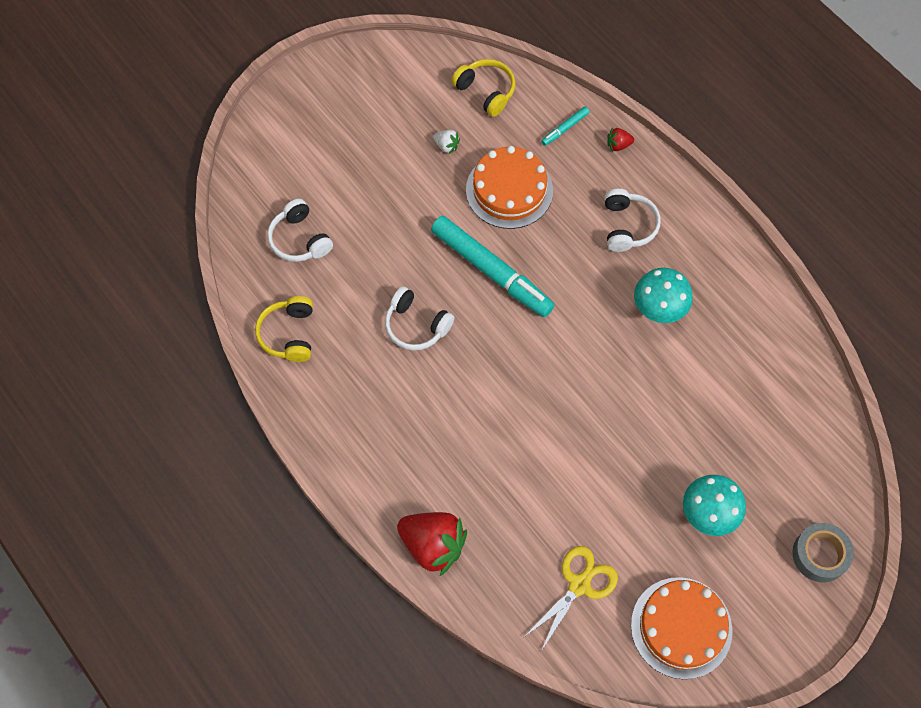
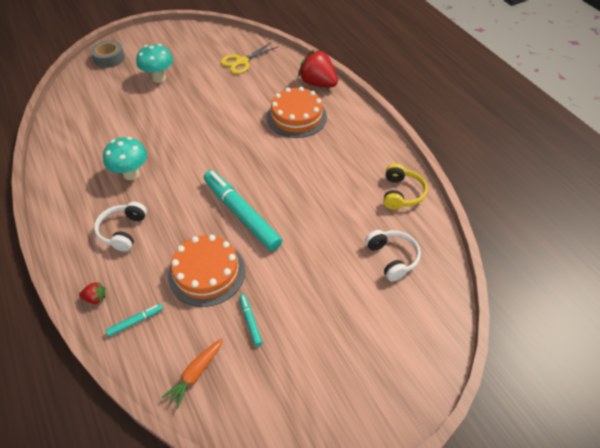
camera: 170 degrees left, 15 degrees down
white headphones [385,286,454,351] -> none
white strawberry [433,130,460,154] -> turquoise marker [239,294,263,346]
yellow headphones [451,59,515,117] -> orange carrot [161,339,223,409]
orange cake [631,577,733,679] -> orange cake moved to [267,87,327,138]

